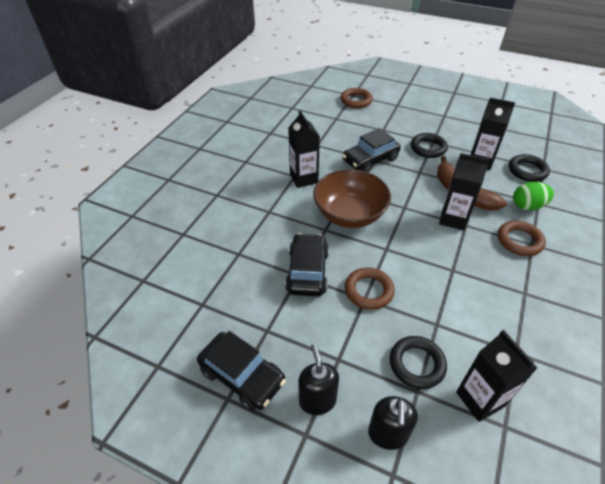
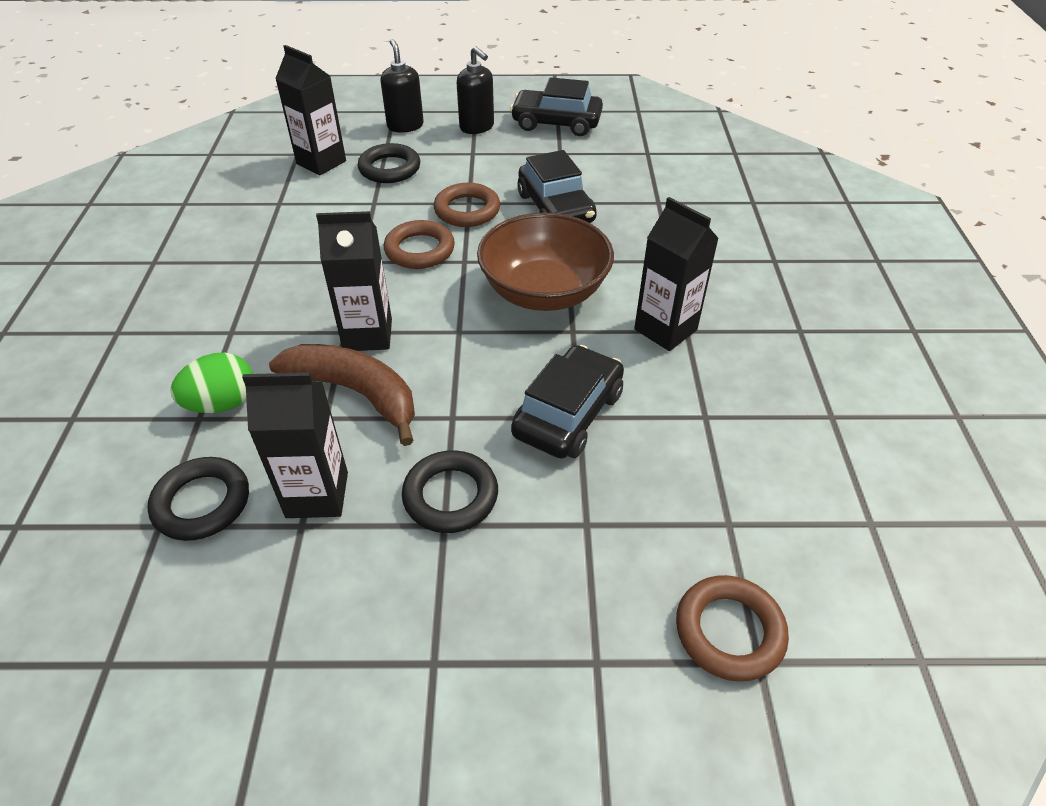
camera: 155 degrees right, 0 degrees up
brown ring [498,221,546,256] -> brown ring moved to [384,220,455,269]

